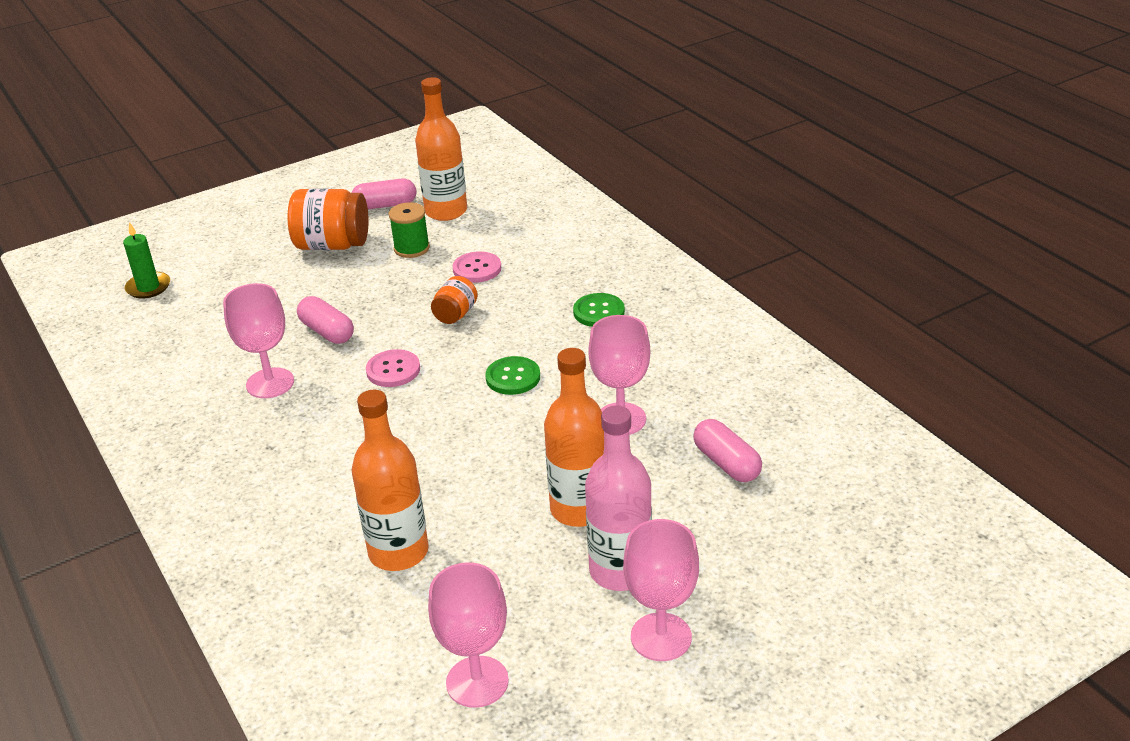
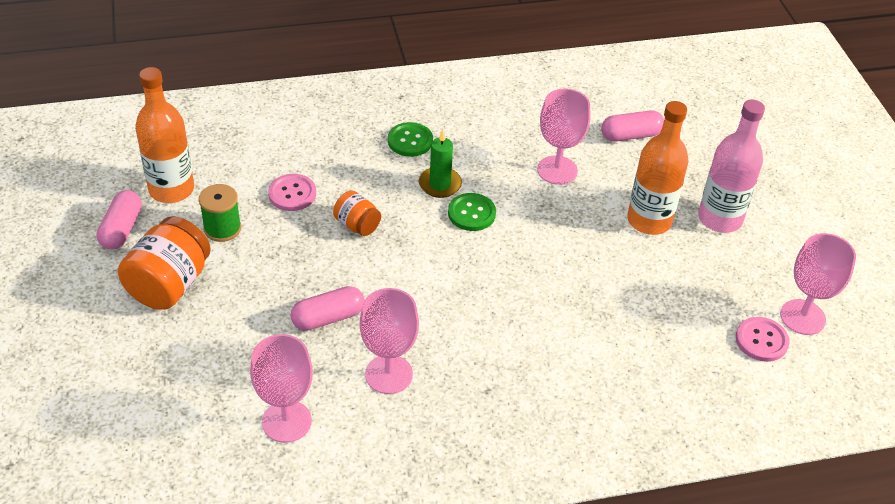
camera: 75 degrees left, 10 degrees up
green candle [123,222,170,299] -> green candle moved to [419,130,462,198]
orange bottle [351,390,429,571] -> none
pink button [366,349,420,387] -> pink button moved to [736,317,790,362]
pink goblet [623,519,699,661] -> pink goblet moved to [250,334,313,443]

